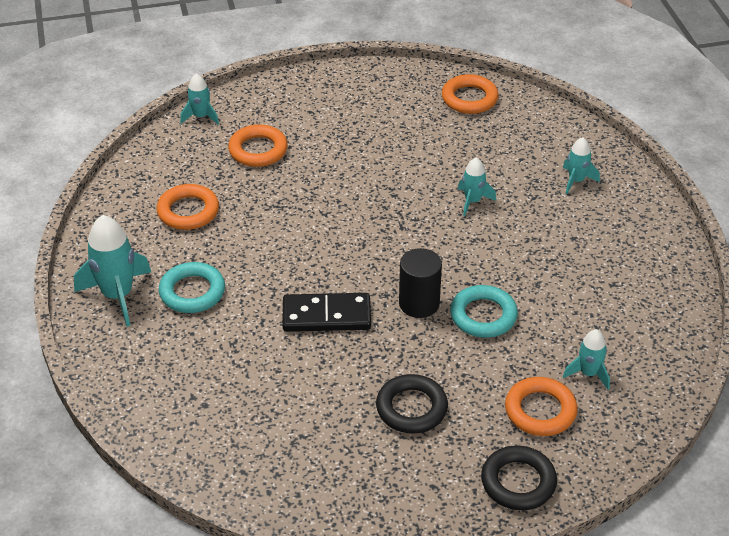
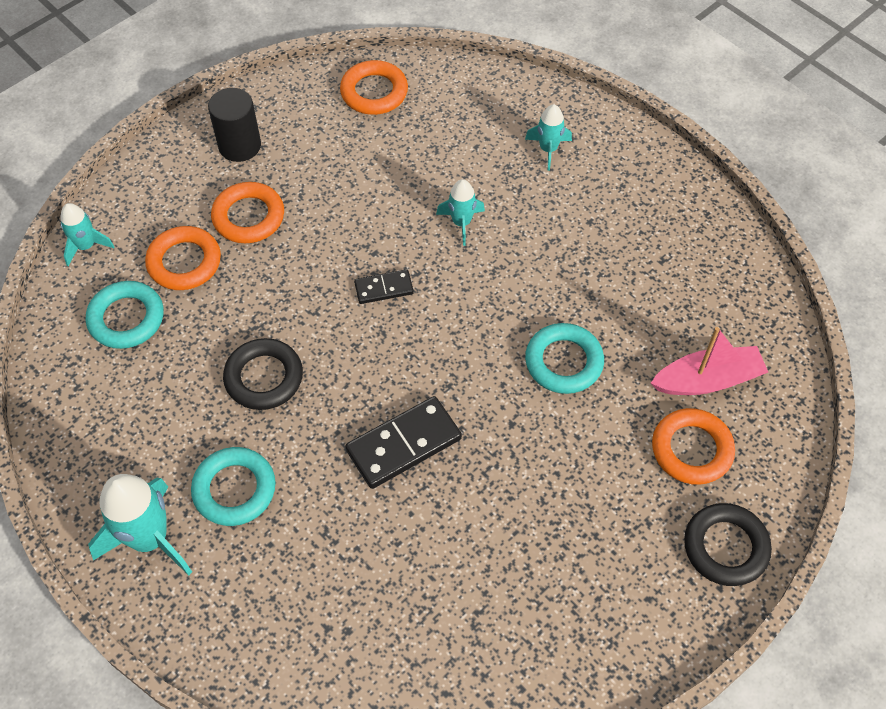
camera: 30 degrees left, 15 degrees up
orange ring [156,184,219,230] -> orange ring moved to [211,182,284,243]
black ring [376,374,448,434] -> black ring moved to [223,338,303,410]
black cylinder [399,248,442,318] -> black cylinder moved to [208,88,261,162]
turquoise rocket [563,329,610,390] -> pink boat [651,327,768,395]
none -> turquoise ring [86,281,164,349]
none -> black domino [354,269,414,304]

